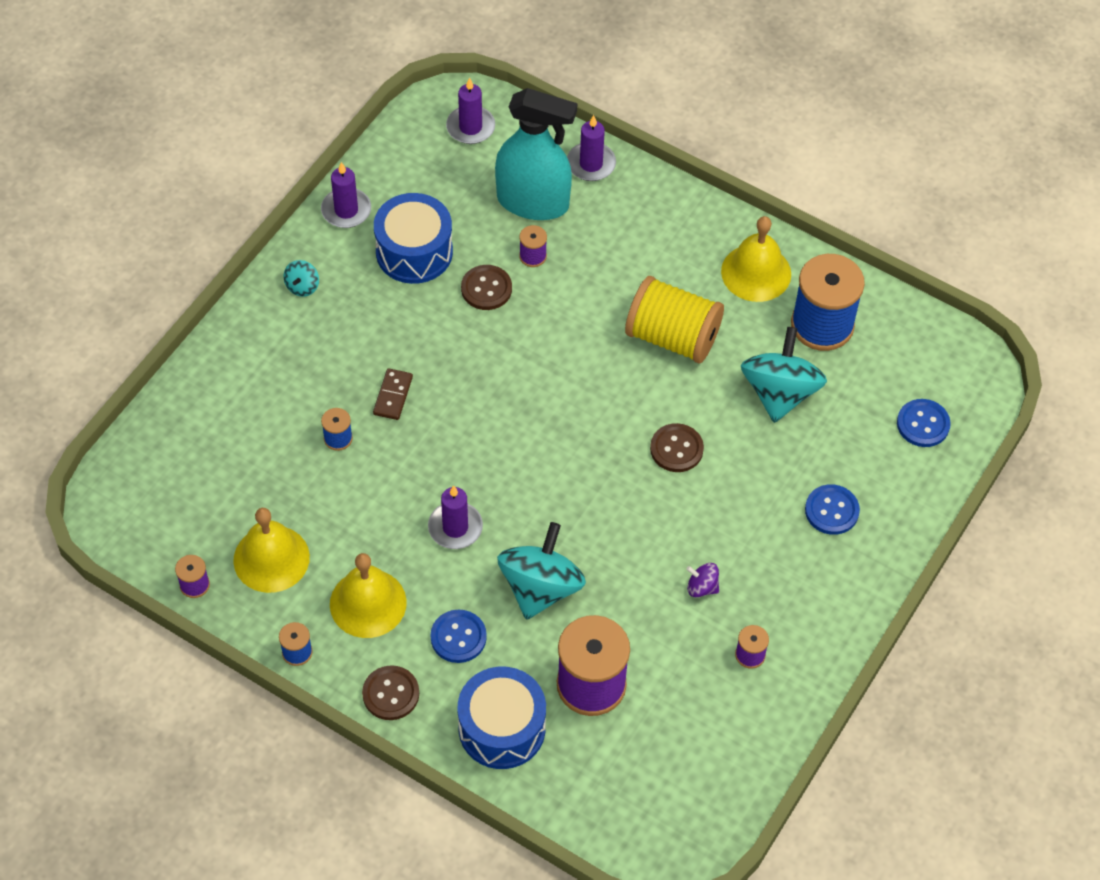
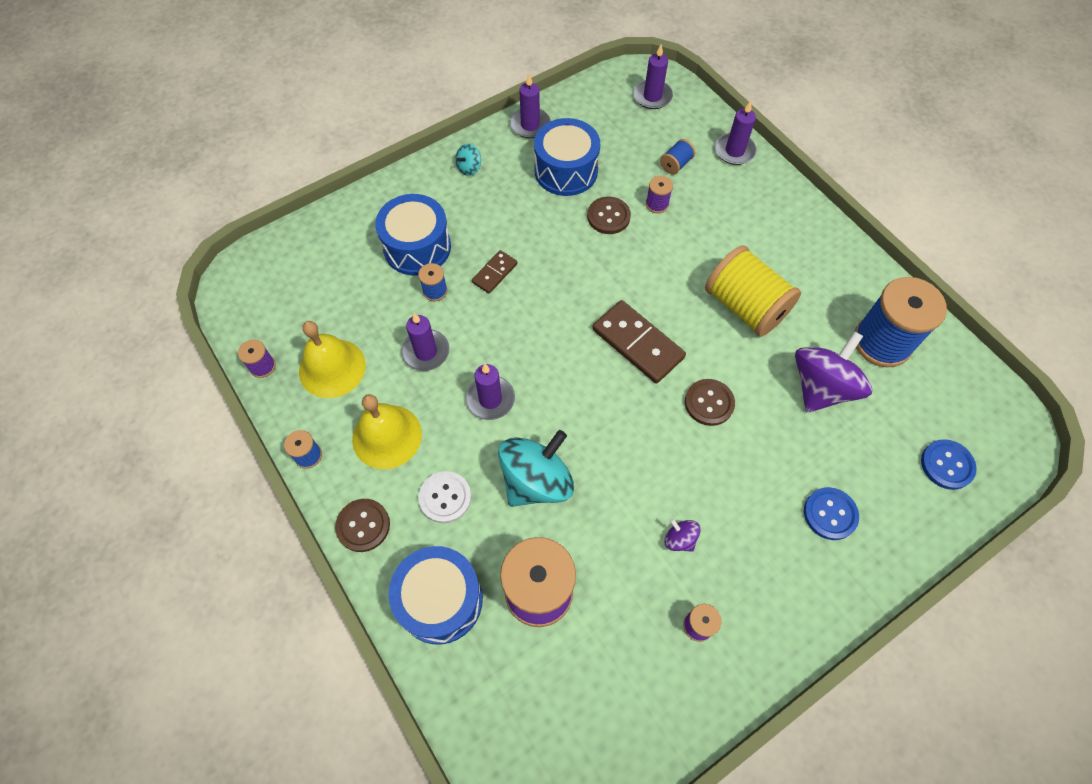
camera: 25 degrees right, 5 degrees up
blue button [431,609,487,663] -> white button [418,471,471,523]
turquoise spray bottle [495,88,577,220] -> blue spool [660,139,695,175]
yellow bell [721,216,791,302] -> none
turquoise spinning top [741,327,827,423] -> purple spinning top [795,331,872,412]
none -> blue drum [375,194,451,276]
none -> purple candle [401,313,449,371]
none -> brown domino [592,300,686,384]

